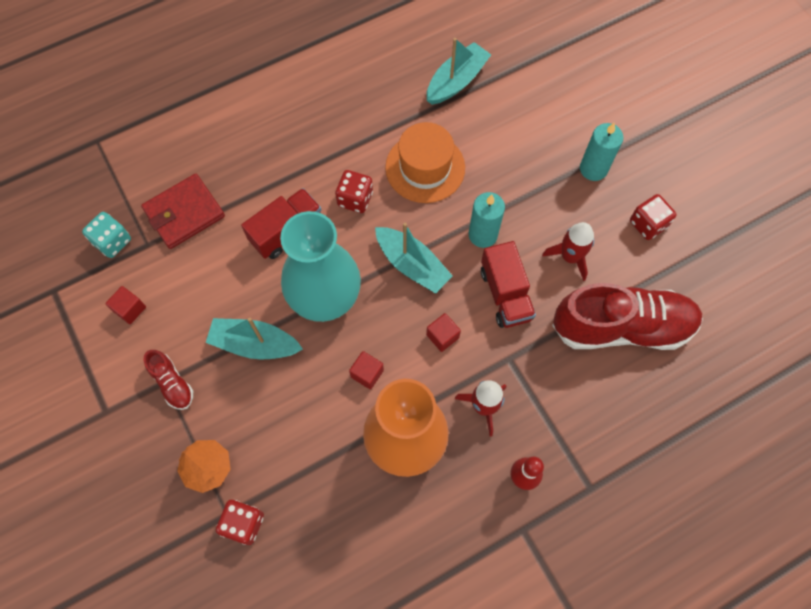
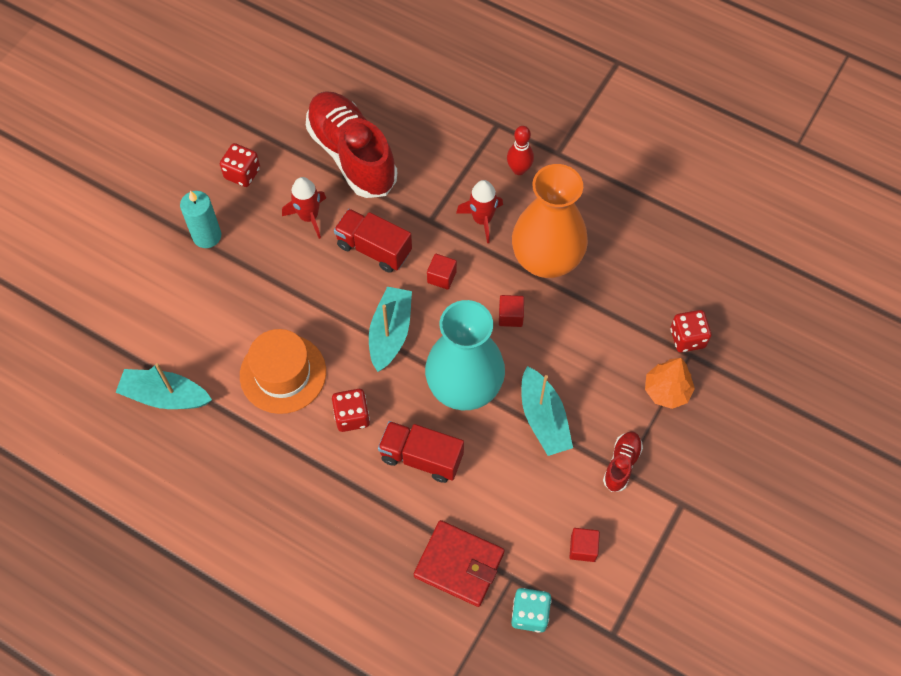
camera: 120 degrees left, 5 degrees down
turquoise candle [469,192,505,248] -> none
red truck [481,241,536,328] -> red truck turned 105 degrees counterclockwise [334,209,412,273]

